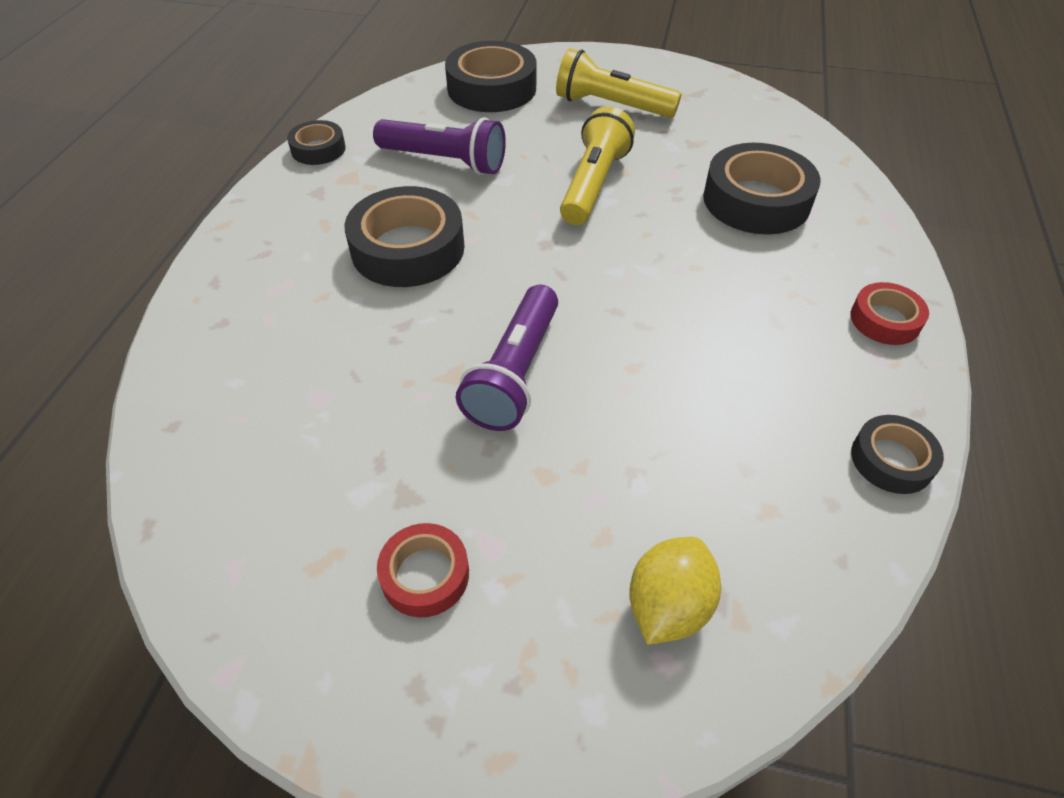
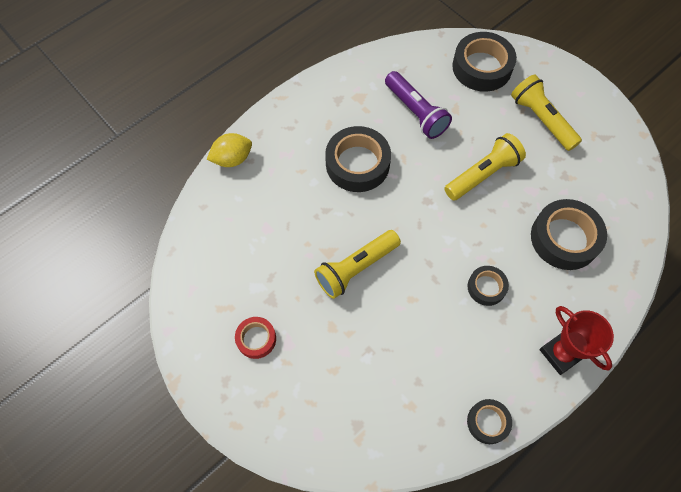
camera: 35 degrees right, 15 degrees up
black tape [287,120,346,165] -> black tape moved to [468,266,509,306]
purple flashlight [456,284,558,431] -> yellow flashlight [314,230,401,299]
yellow lemon [629,537,721,645] -> yellow lemon moved to [207,133,252,167]
red tape [851,282,929,345] -> red trophy [539,306,614,375]

